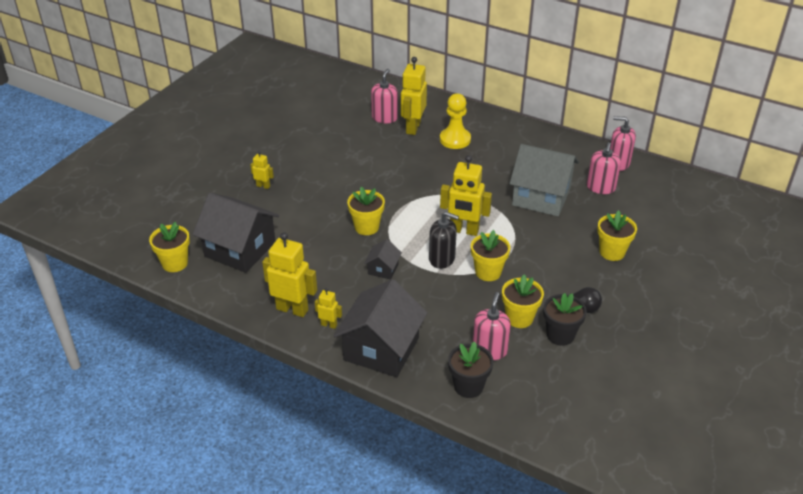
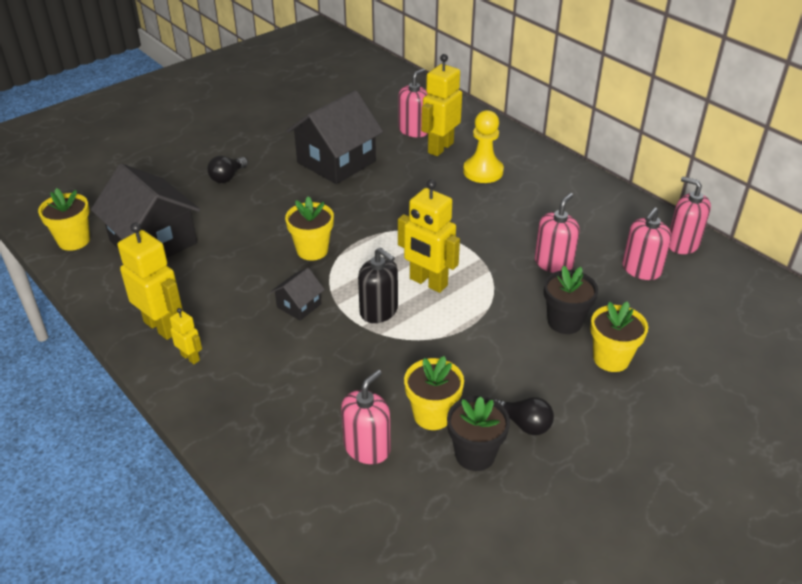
camera: 20 degrees right, 0 degrees up
yellow robot [250,151,274,189] -> black light bulb [207,156,248,183]
black house [333,279,427,377] -> black house moved to [287,90,383,184]
black flower pot [448,341,493,398] -> black flower pot moved to [544,265,598,334]
yellow flower pot [471,230,510,281] -> none
grey house [509,144,579,216] -> pink soap dispenser [535,193,579,273]

